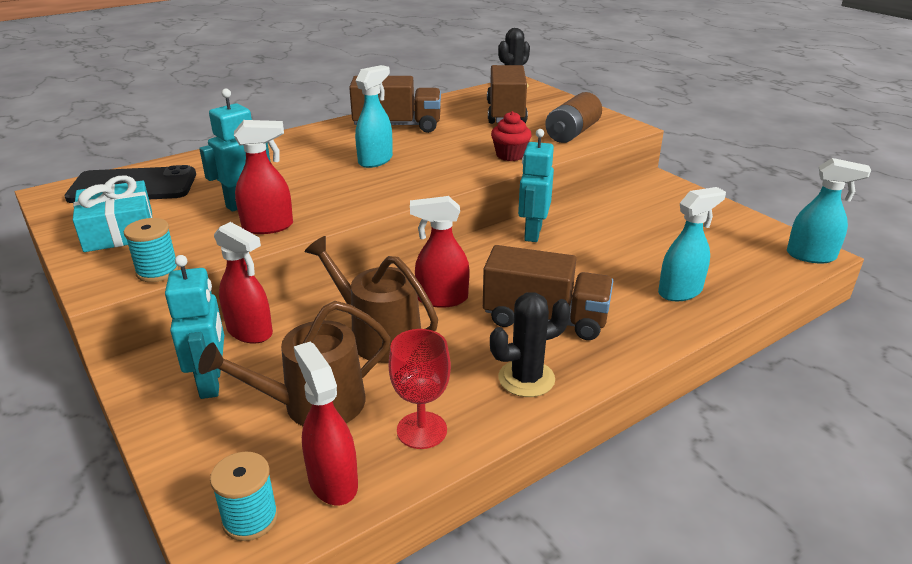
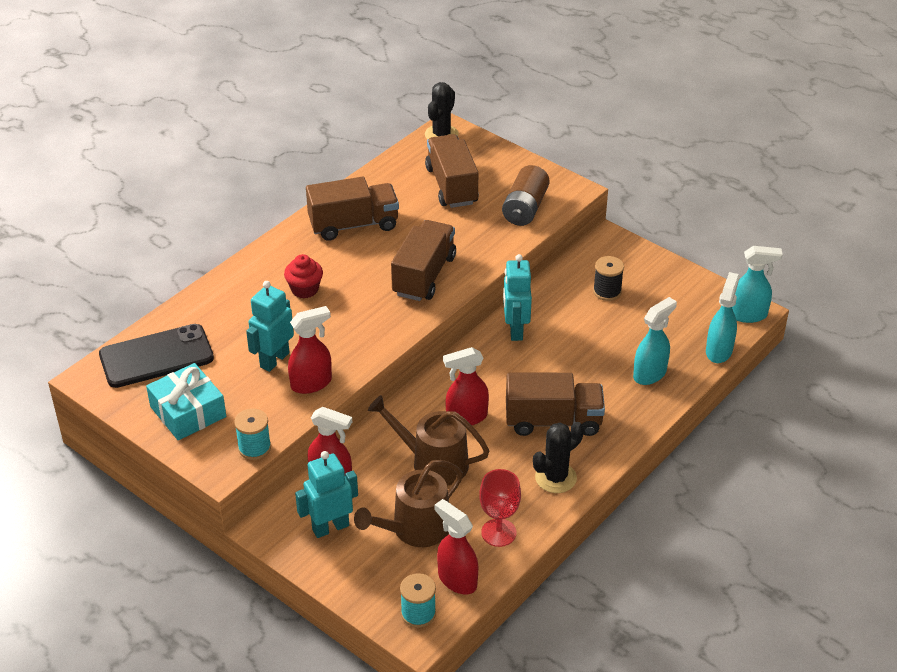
camera: 15 degrees left, 10 degrees up
turquoise robot [165,255,224,399] -> turquoise robot turned 90 degrees counterclockwise [295,451,358,538]
turquoise spray bottle [355,65,393,168] -> turquoise spray bottle moved to [706,272,740,363]
red cupcake [491,111,532,161] -> red cupcake moved to [284,254,323,298]
none -> brown truck [391,220,456,301]
none -> black spool [593,256,624,301]

